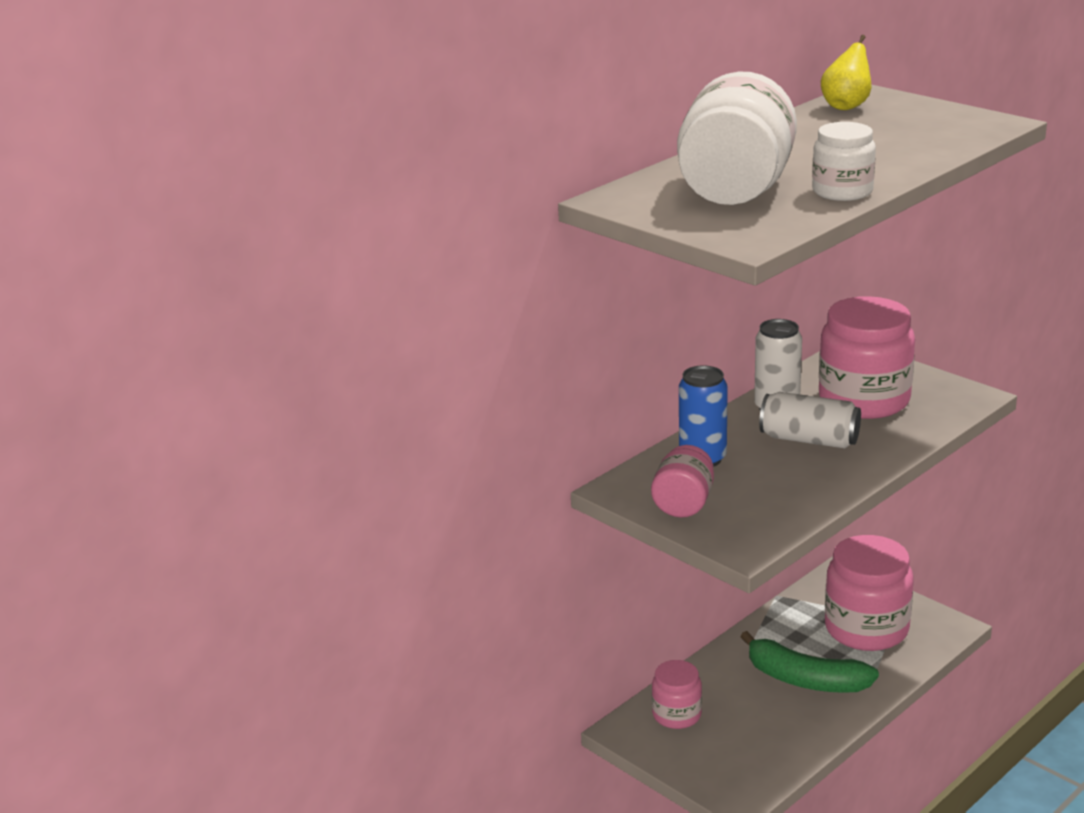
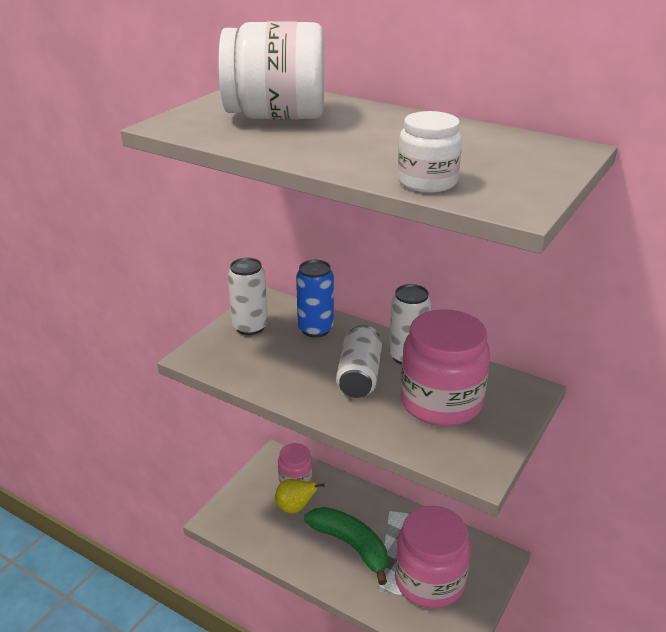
camera: 75 degrees right, 5 degrees up
pink jar [651,445,714,518] -> white can [228,258,268,335]
green banana [740,631,879,693] -> green banana turned 120 degrees clockwise [304,507,388,585]
white jar [812,122,876,201] -> white jar moved to [398,111,462,193]
yellow pear [821,35,871,110] -> yellow pear moved to [275,479,325,513]

